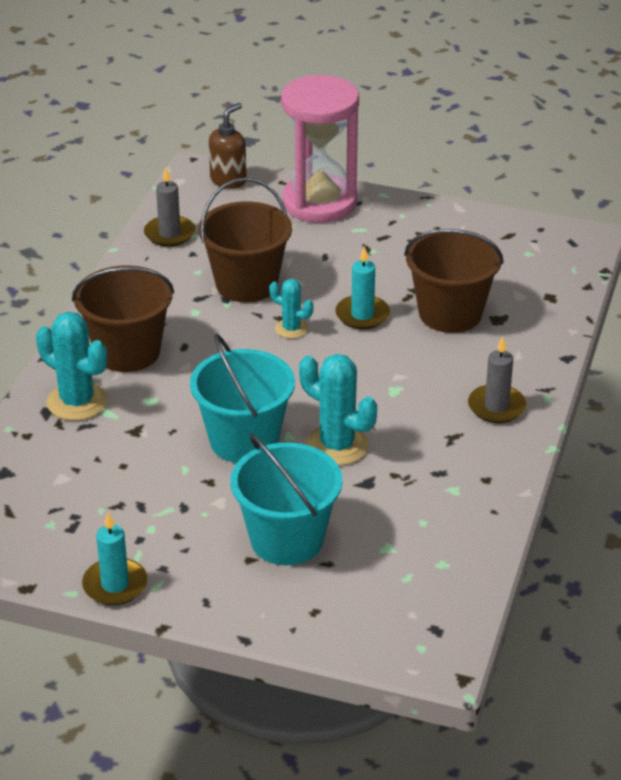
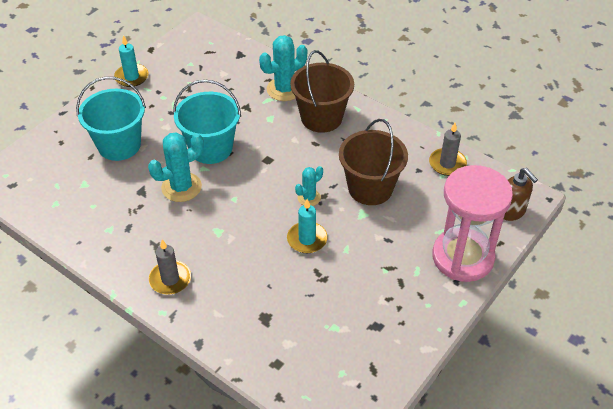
camera: 110 degrees right, 10 degrees up
brown bucket [404,229,504,333] -> none

